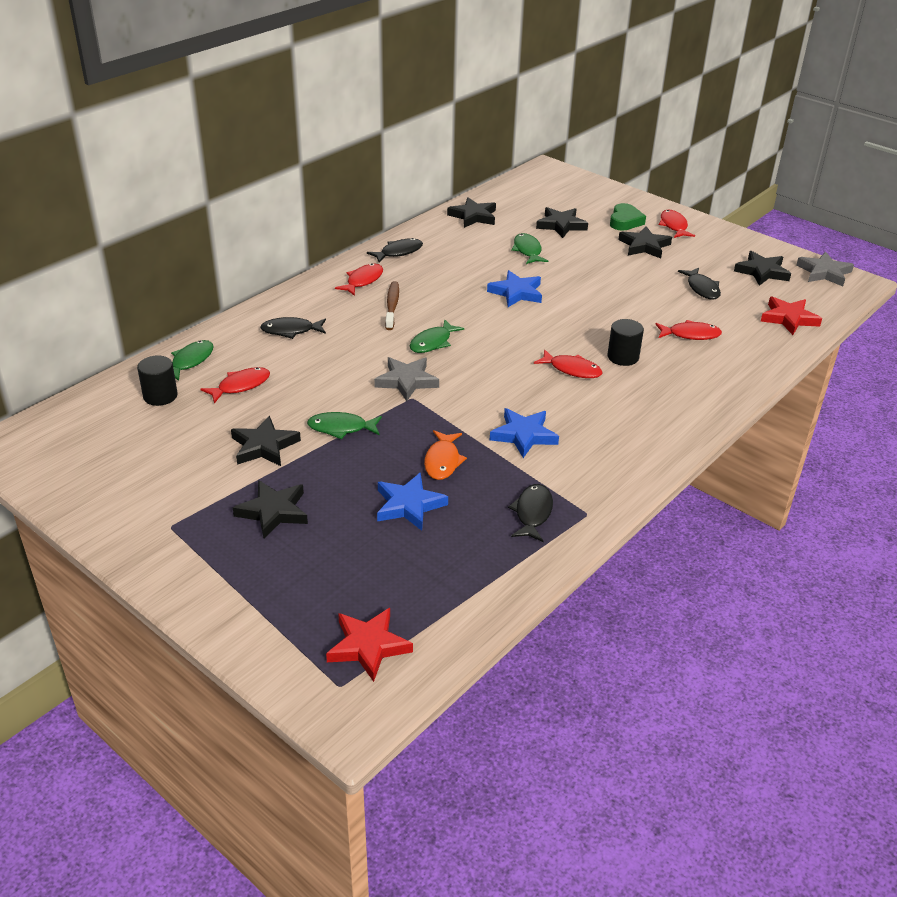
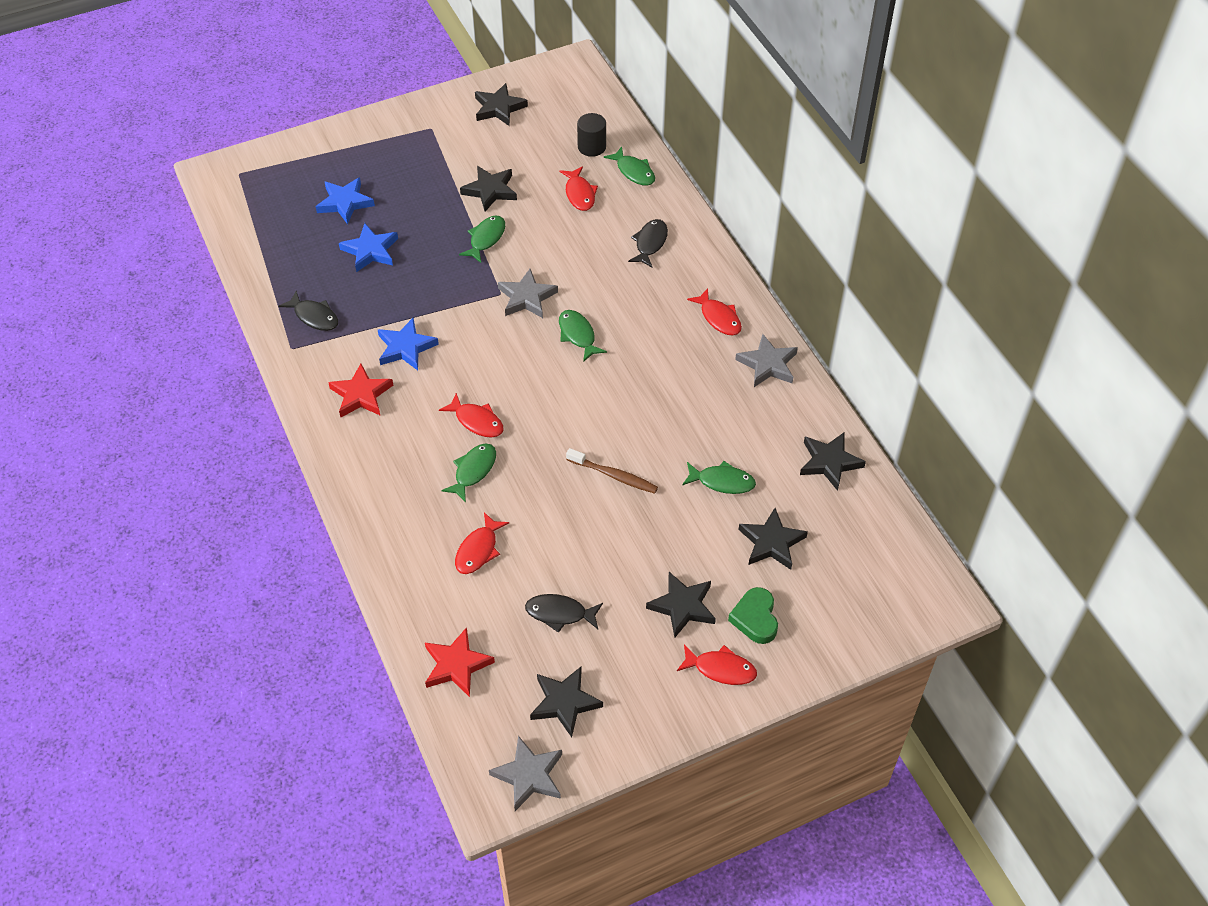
camera: 115 degrees right, 15 degrees up
black star [233,480,308,538] -> black star moved to [475,83,528,126]
red star [326,608,413,682] -> red star moved to [328,364,393,418]
black fish [367,238,423,263] -> grey star [735,334,798,387]
brown toothbrush [385,281,399,330] -> brown toothbrush moved to [566,448,658,494]
orange fish [424,430,467,480] -> none
blue star [487,270,542,307] -> blue star moved to [316,177,375,224]
red fish [534,349,603,378] -> red fish turned 105 degrees counterclockwise [439,393,504,437]
black cylinder [608,319,644,366] -> green fish [441,443,496,503]
green heart [610,203,646,231] -> green heart turned 45 degrees clockwise [728,587,778,644]

